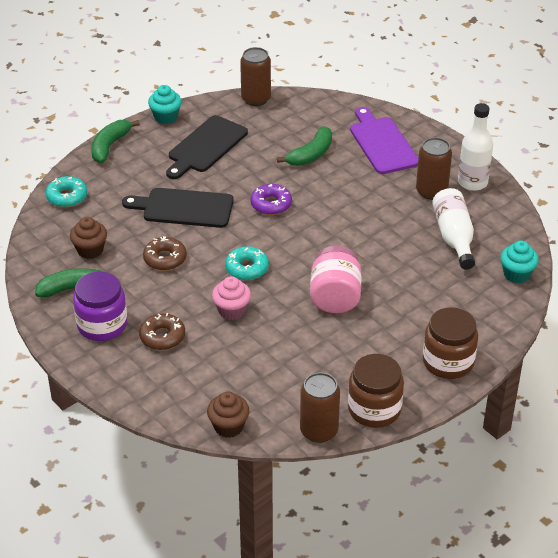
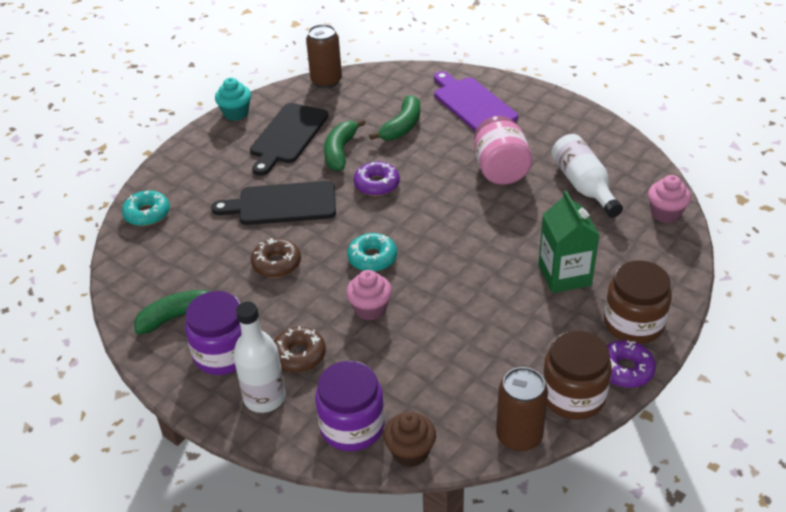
camera: 10 degrees left, 0 degrees up
brown cupcake [70,217,107,259] -> none
green banana [91,120,140,163] -> green banana moved to [324,119,366,171]
pink jar [310,246,361,313] -> pink jar moved to [474,116,532,185]
brown can [416,137,452,200] -> none
white bottle [458,103,493,191] -> white bottle moved to [233,301,286,413]
turquoise cupcake [500,241,539,283] -> pink cupcake [648,175,691,223]
none -> purple jar [315,361,385,451]
none -> green carton [538,190,599,293]
none -> purple donut [607,340,656,388]

